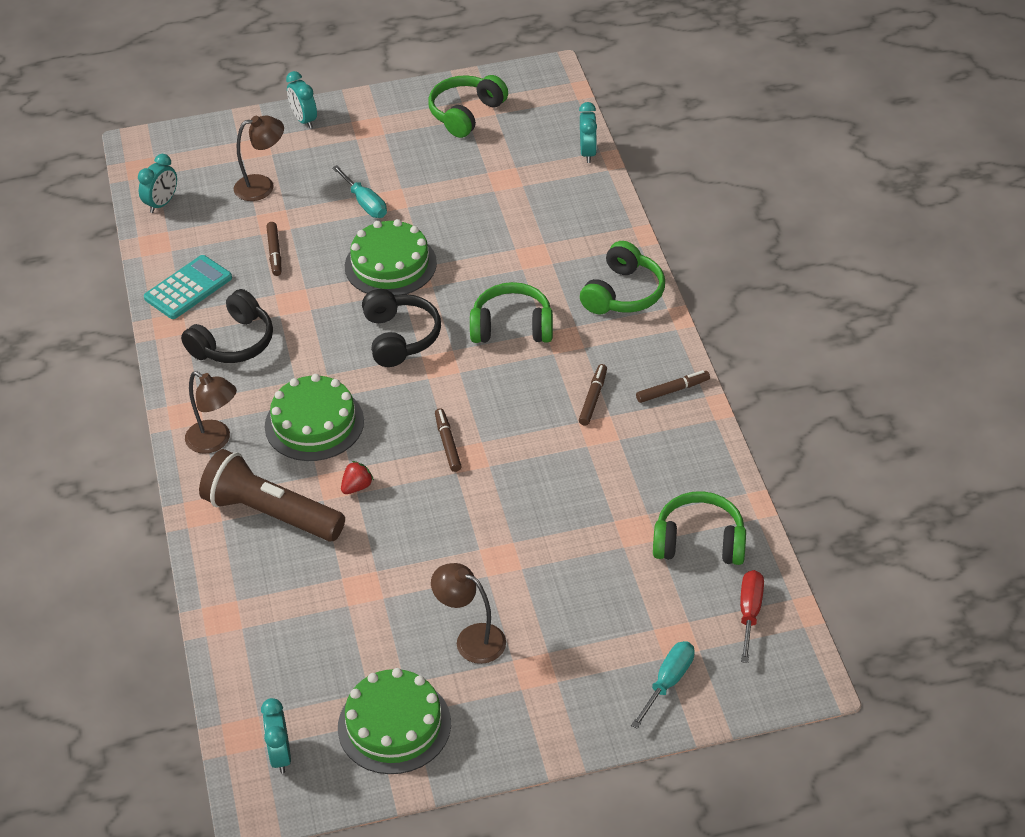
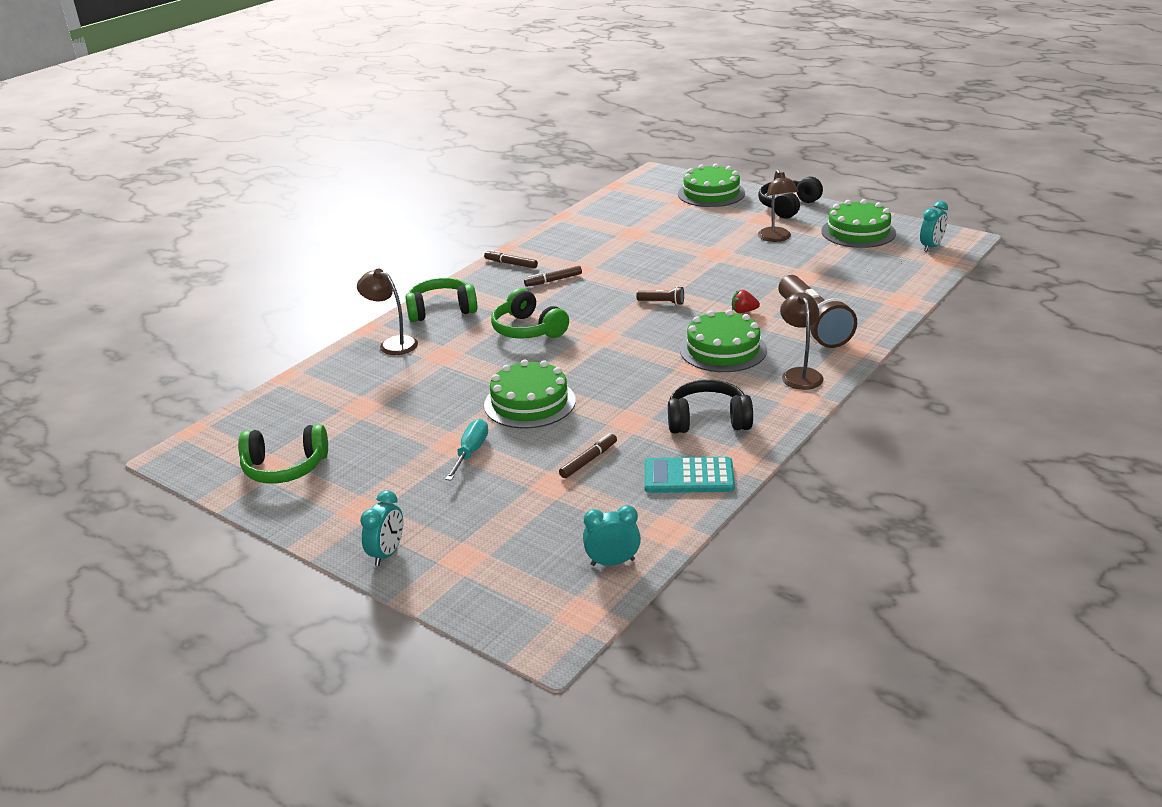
camera: 130 degrees left, 15 degrees down
brown lamp [234,115,284,201] -> brown lamp moved to [357,269,418,355]
black headphones [362,289,441,367] -> black headphones moved to [758,177,823,219]
brown marker [435,408,462,472] -> brown flashlight [636,286,684,305]
turquoise clock [579,102,597,163] -> none
turquoise screwdriver [631,641,695,729] -> green cake [678,164,745,207]
green headphones [653,491,746,565] -> none
red screwdriver [740,570,764,663] -> none

